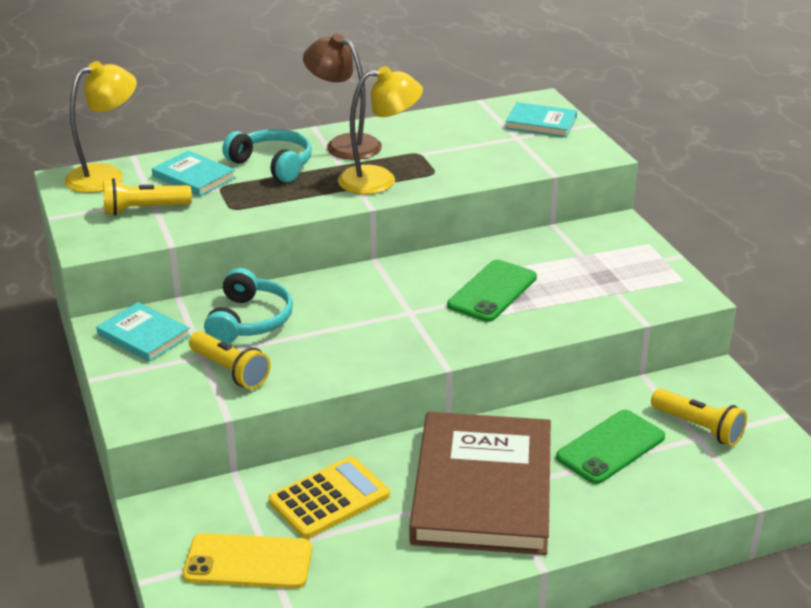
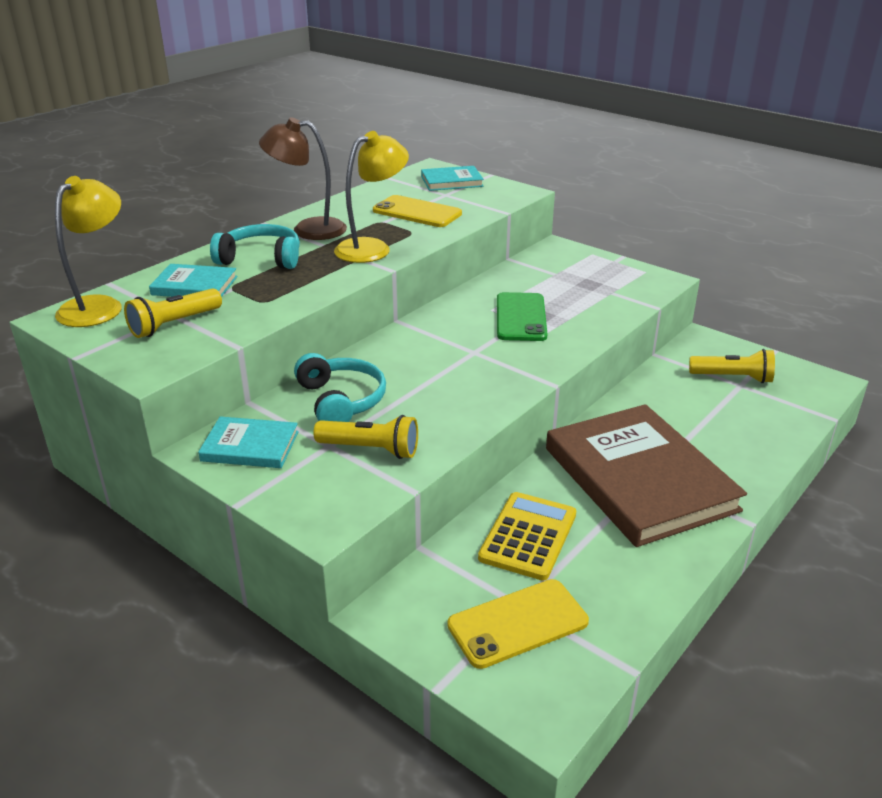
camera: 30 degrees left, 0 degrees up
green phone [556,410,665,484] -> none
none -> yellow phone [373,195,462,227]

